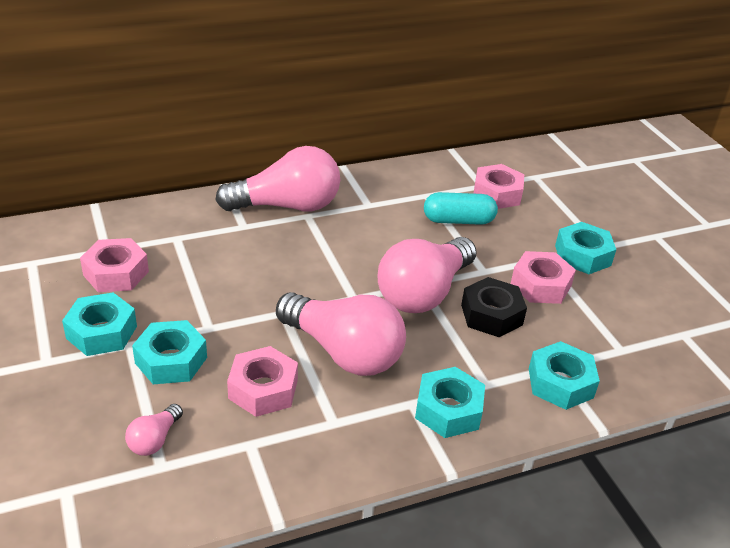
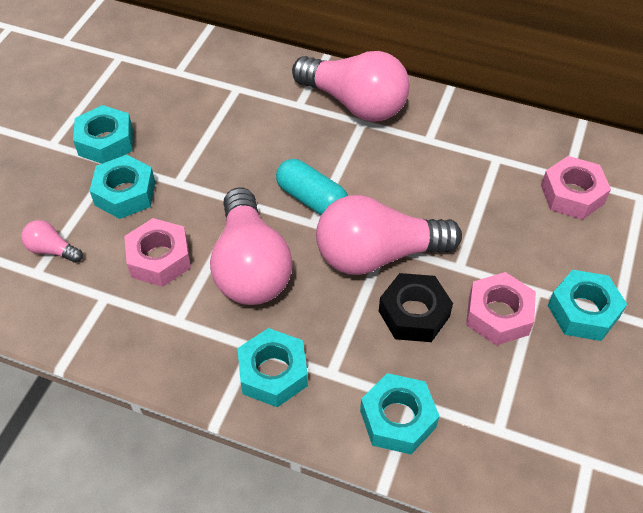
camera: 45 degrees right, 15 degrees up
pink nut [80,238,149,292] -> none
pink light bulb [125,404,183,456] -> pink light bulb turned 45 degrees clockwise [21,220,83,263]
turquoise capsule [424,192,498,225] -> turquoise capsule moved to [276,159,348,215]

